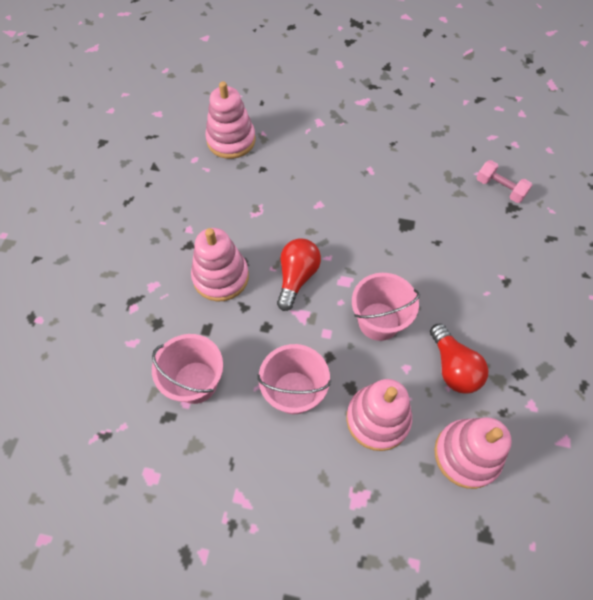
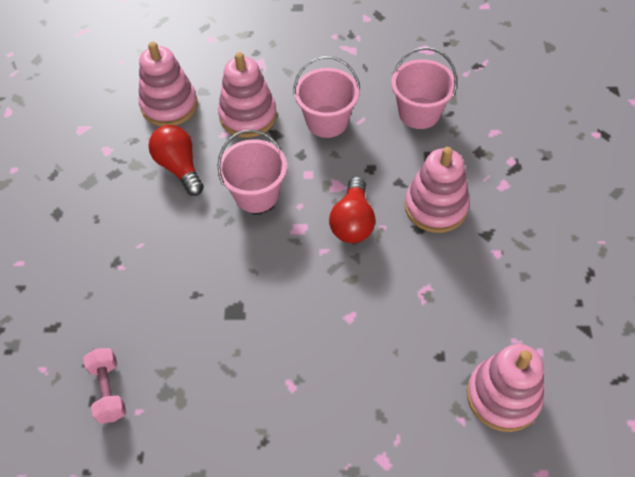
camera: 170 degrees right, 5 degrees down
pink dumbbell [476,160,532,203] -> pink dumbbell turned 45 degrees clockwise [83,348,126,423]

